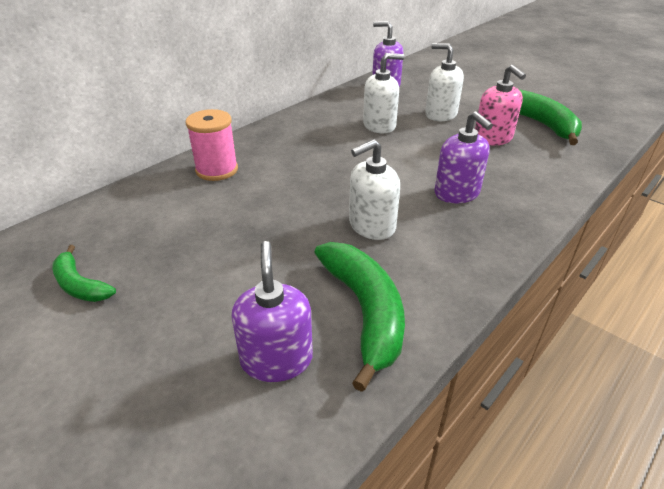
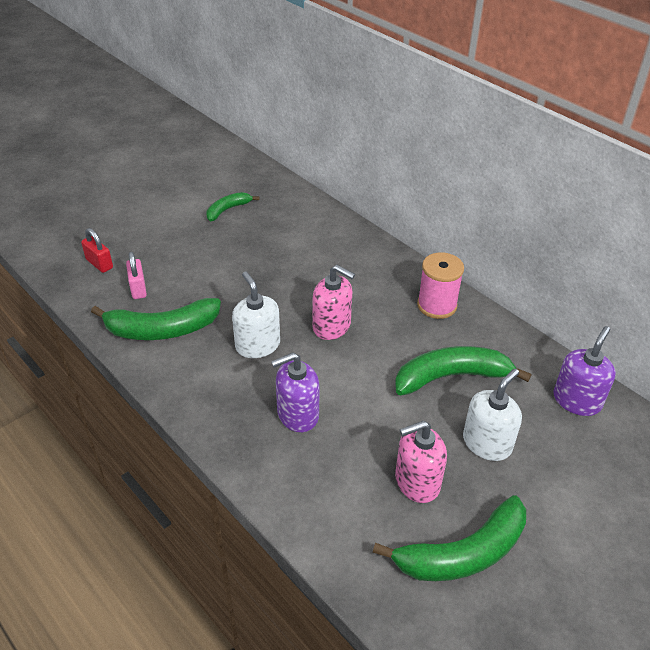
camera: 95 degrees right, 5 degrees up
pink spool [185,109,238,181] -> pink spool moved to [417,252,464,319]
purple soap dispenser [231,241,313,382] -> pink padlock [126,252,147,299]
white soap dispenser [363,53,404,133] -> green banana [395,346,531,396]
none -> red padlock [81,228,113,273]
none -> pink soap dispenser [313,265,355,340]

